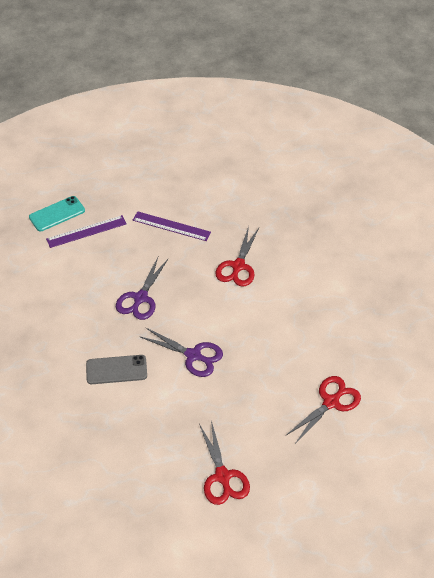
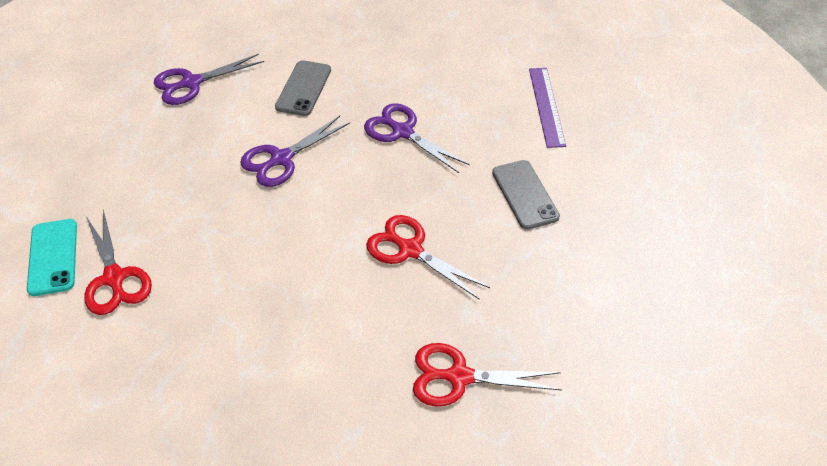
camera: 110 degrees right, 0 degrees up
turquoise phone [29,196,85,232] -> turquoise phone moved to [27,219,77,296]
purple ruler [133,211,211,241] -> grey phone [492,160,560,230]
red scissors [199,420,250,505] -> red scissors moved to [413,343,562,407]
none -> purple scissors [154,54,264,105]

